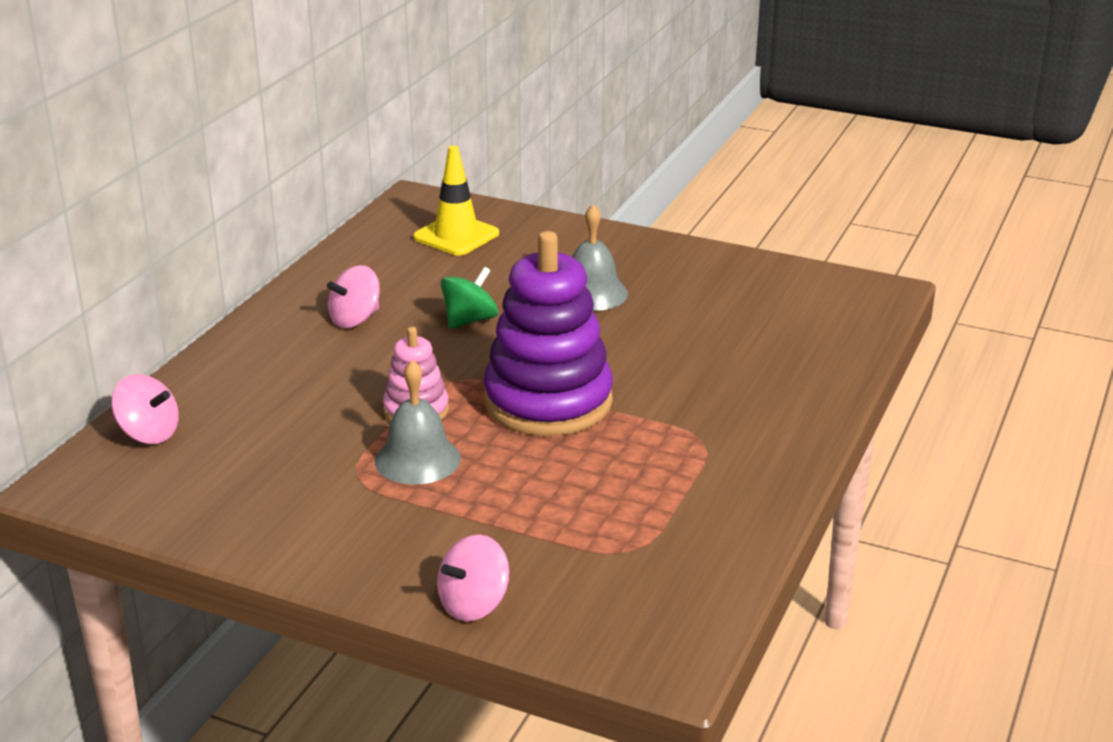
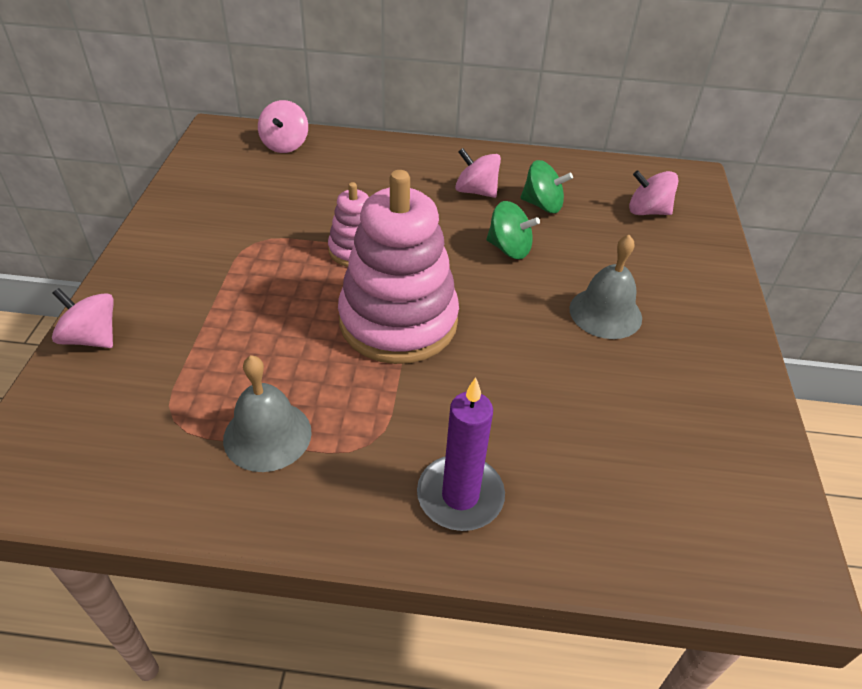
camera: 70 degrees right, 15 degrees up
grey bell [375,360,461,485] -> grey bell moved to [223,355,312,472]
yellow traffic cone [413,146,499,255] -> pink spinning top [629,170,678,215]
purple stacking toy [483,231,613,436] -> pink stacking toy [338,170,459,364]
none -> purple candle [417,377,505,531]
none -> green spinning top [521,160,573,213]

